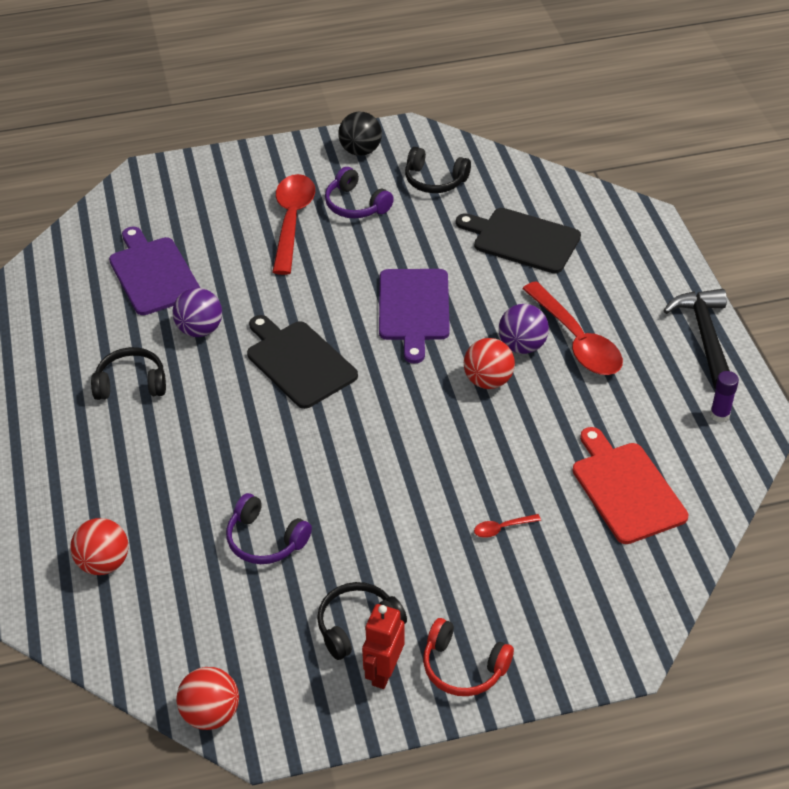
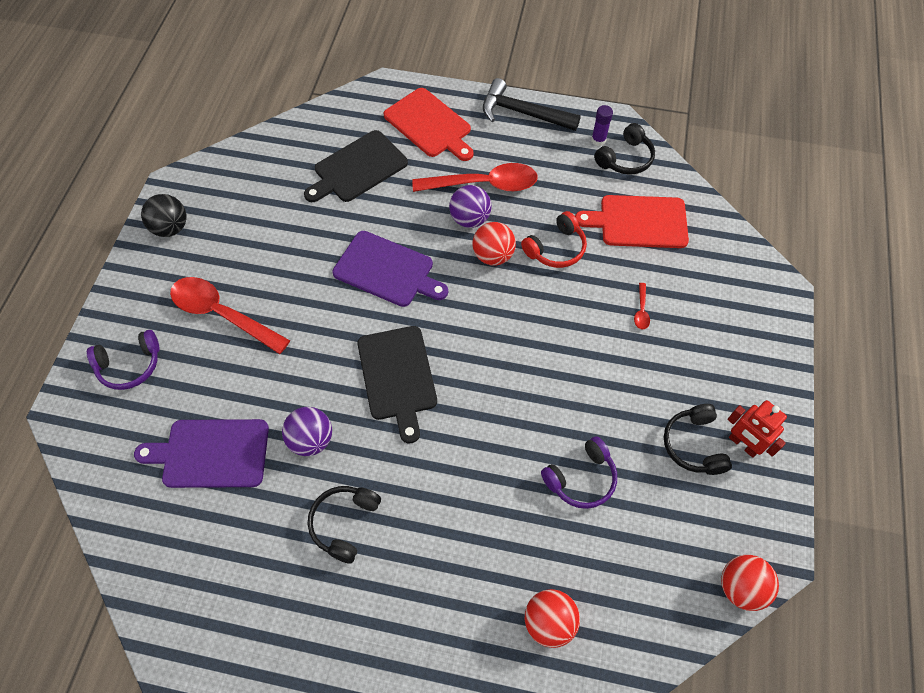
camera: 65 degrees left, 15 degrees up
black cutting board [247,315,358,409] -> black cutting board turned 90 degrees counterclockwise [357,326,437,443]
purple headphones [325,167,394,218] -> purple headphones moved to [87,330,159,390]
black headphones [405,147,471,193] -> black headphones moved to [594,123,655,175]
red headphones [423,618,514,696] -> red headphones moved to [521,211,587,268]
none -> red cutting board [384,88,474,161]

